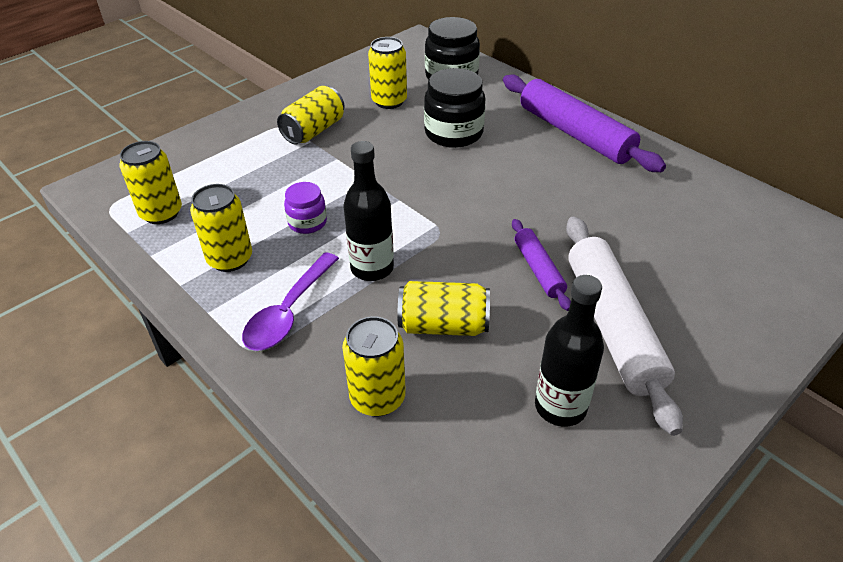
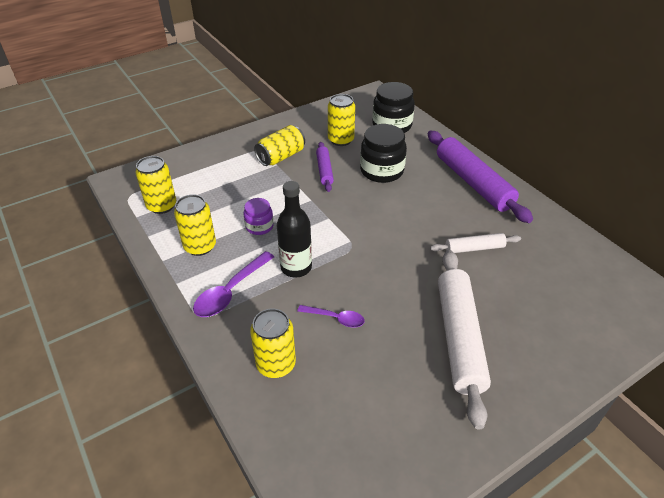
camera: 10 degrees right, 0 degrees up
yellow can [397,281,490,336] -> purple spoon [297,305,365,327]
purple rolling pin [512,219,571,311] -> purple rolling pin moved to [316,142,334,192]
black bottle [535,275,604,427] -> none
none -> white rolling pin [430,233,521,253]

